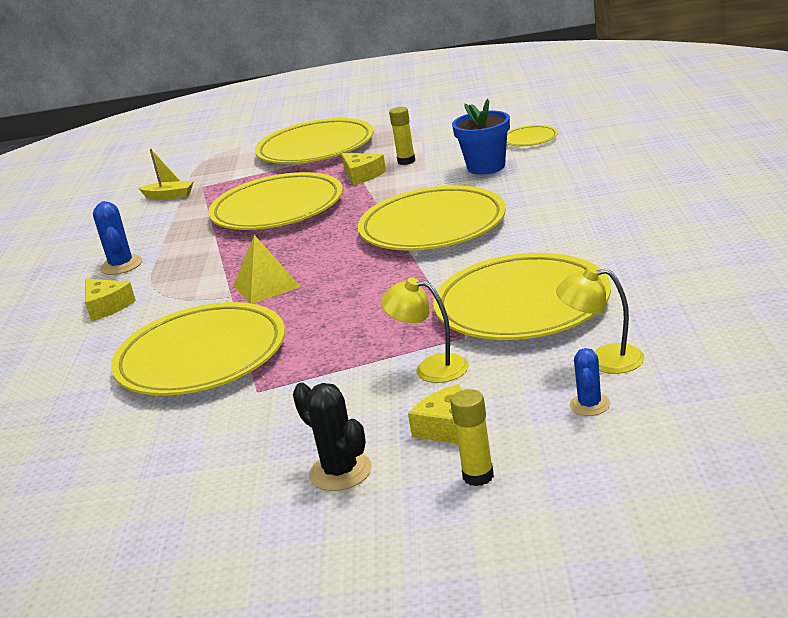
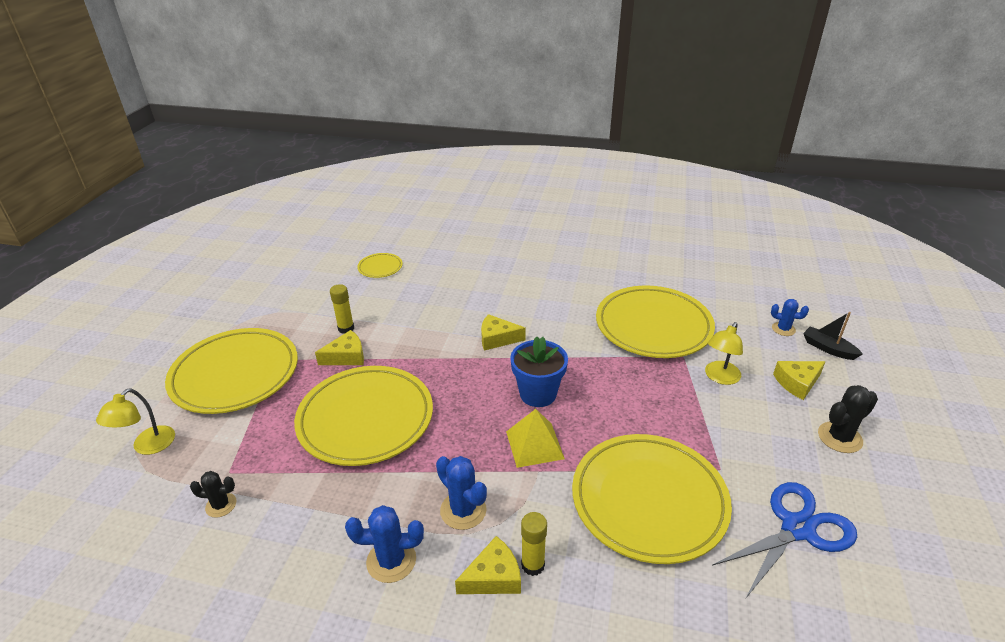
camera: 80 degrees left, 10 degrees up
yellow boat [138,149,194,200] -> black cactus [190,471,237,518]
yellow plate [358,185,506,251] -> yellow cheese [481,314,526,351]
yellow glue stick [450,389,494,486] -> yellow glue stick moved to [521,512,547,576]
blue flower pot [452,99,510,175] -> blue flower pot moved to [510,336,568,407]
yellow lamp [556,267,644,374] -> yellow lamp moved to [96,388,175,455]
none -> blue cactus [436,456,487,530]
none -> blue scissors [712,482,857,598]
none -> black boat [803,312,862,360]

